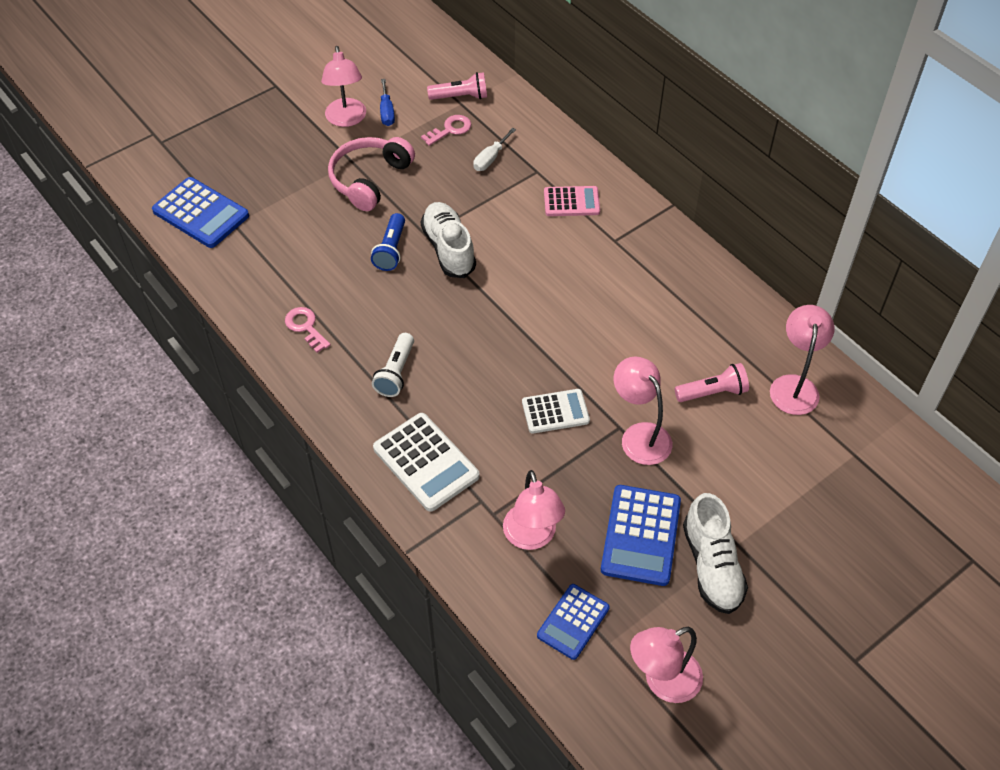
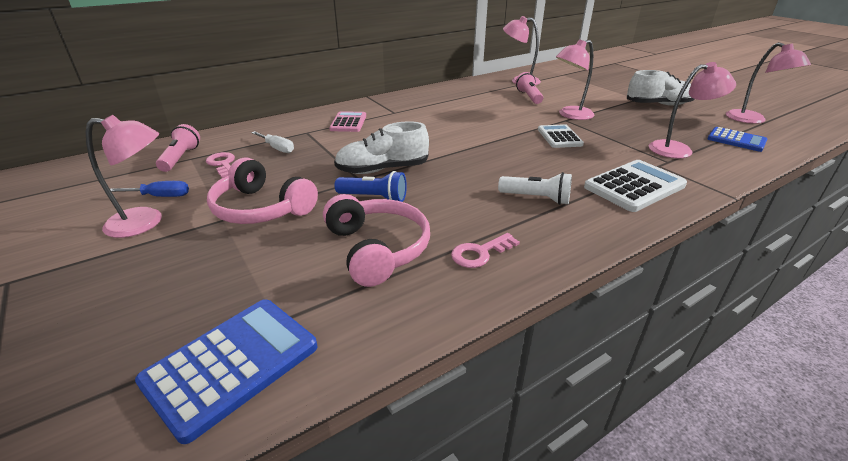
camera: 85 degrees left, 20 degrees down
blue calculator [601,485,681,586] -> none
none -> pink headphones [323,194,430,287]

